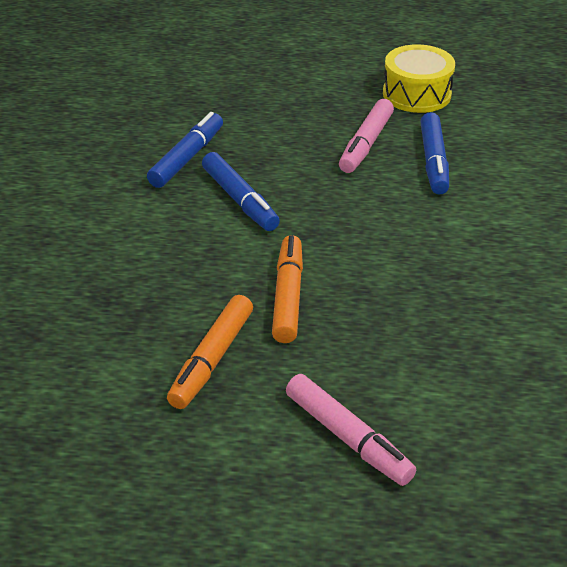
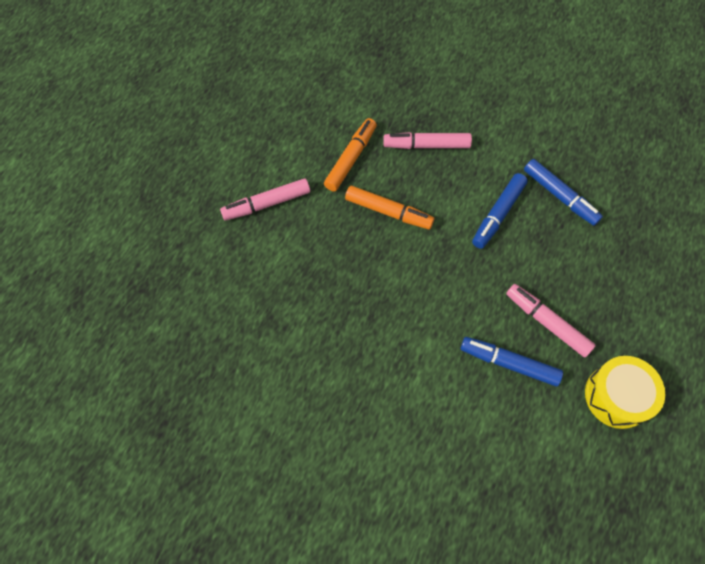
camera: 110 degrees right, 25 degrees up
orange marker [167,295,253,409] -> orange marker turned 75 degrees clockwise [324,118,377,192]
blue marker [202,152,280,231] -> blue marker turned 45 degrees counterclockwise [472,173,528,249]
none -> pink marker [383,132,472,149]

